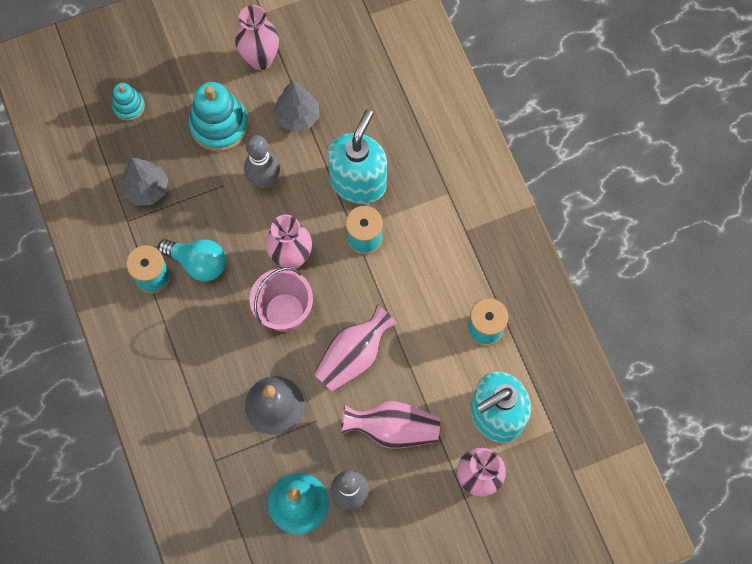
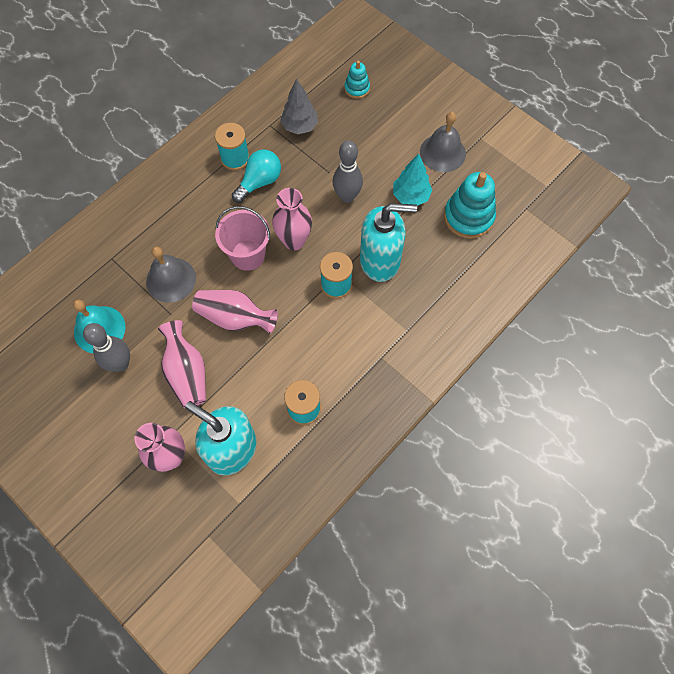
camera: 65 degrees right, 5 degrees down
turquoise light bulb [158,239,226,281] -> turquoise light bulb turned 135 degrees counterclockwise [232,149,281,203]
turquoise stacking toy [189,82,248,152] -> turquoise stacking toy moved to [444,172,496,239]
pink vase [235,5,279,70] -> grey bell [420,112,466,172]
grey tree [273,81,319,132] -> turquoise tree [393,153,432,206]

